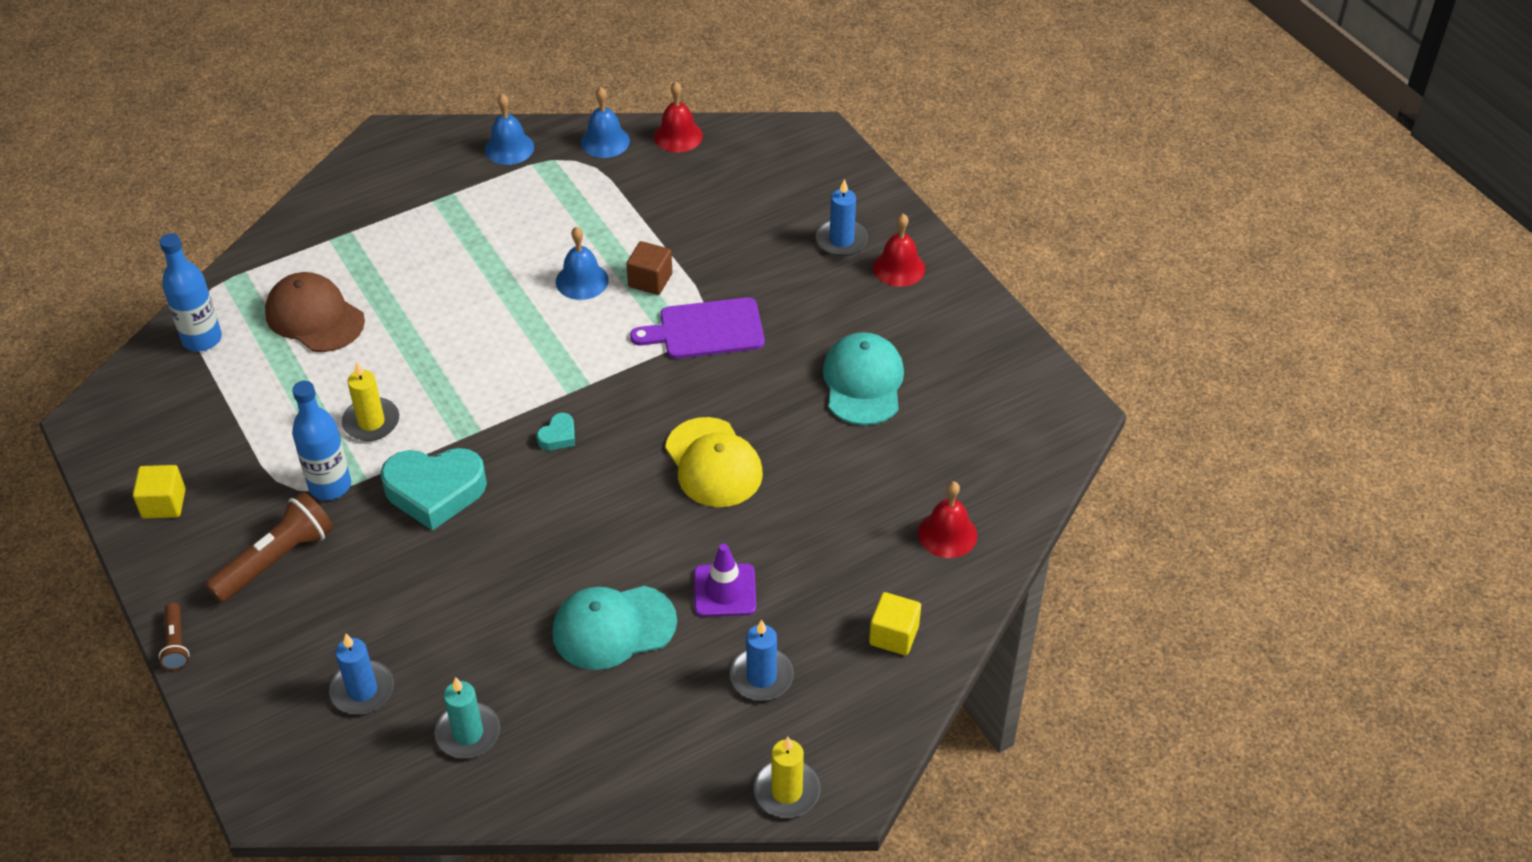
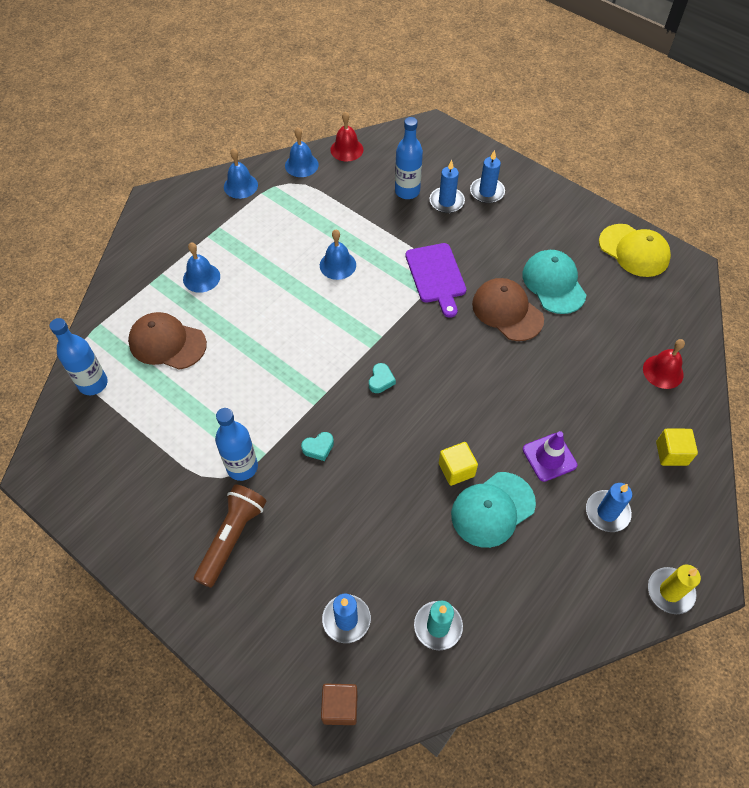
camera: 20 degrees left, 10 degrees up
yellow cube [133,465,186,519] -> yellow cube moved to [439,442,478,486]
brown flashlight [159,603,190,670] -> none
yellow candle [342,362,399,441] -> none
turquoise heart [380,448,487,531] -> turquoise heart [301,432,334,461], size x0.44
brown cube [626,241,672,295] -> brown cube moved to [321,684,358,725]
purple cutting board [630,297,765,359] -> purple cutting board turned 75 degrees counterclockwise [405,243,466,318]
yellow cap [665,417,763,507] -> yellow cap moved to [599,224,671,277]
red bell [873,214,925,287] -> none
none -> blue bell [183,242,220,293]
none -> blue bottle [395,117,423,199]
none -> blue candle [430,160,465,213]
none -> brown cap [472,278,544,341]

